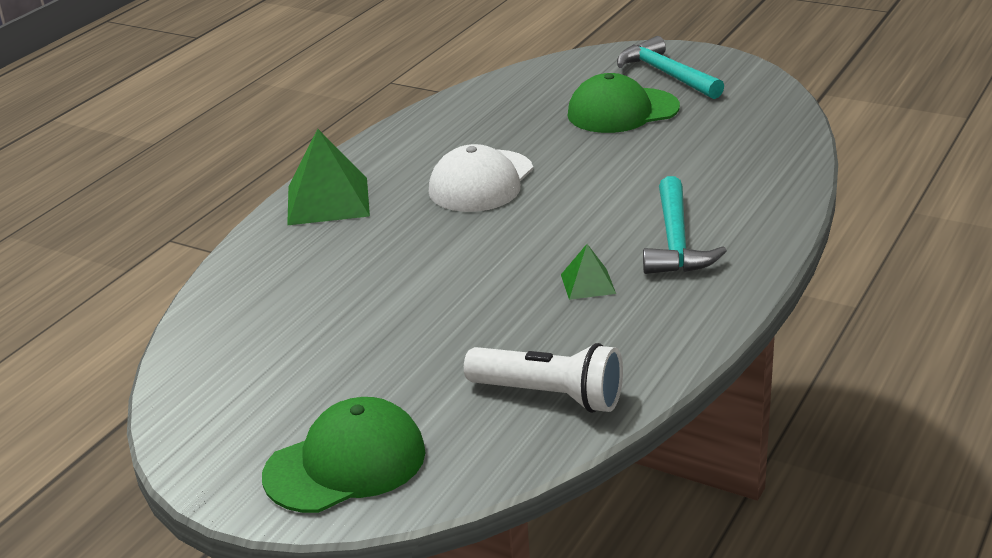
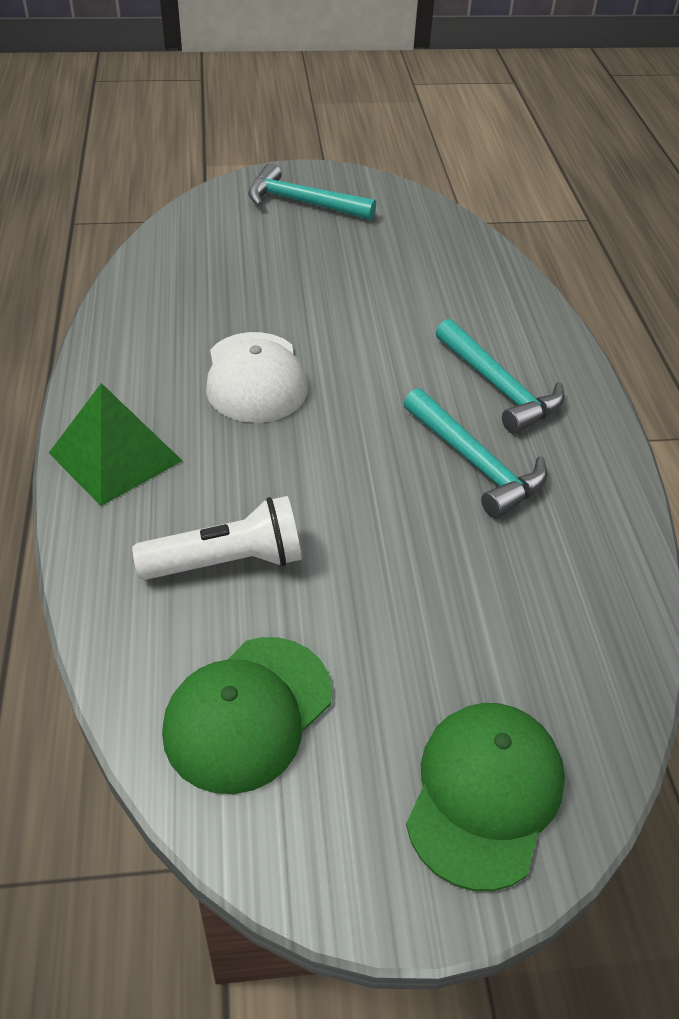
camera: 40 degrees left, 15 degrees up
white flashlight [464,343,623,413] -> white flashlight moved to [132,496,302,580]
green pyramid [561,244,616,300] -> turquoise hammer [403,388,547,518]
green cap [568,73,680,133] -> green cap moved to [162,637,332,794]

